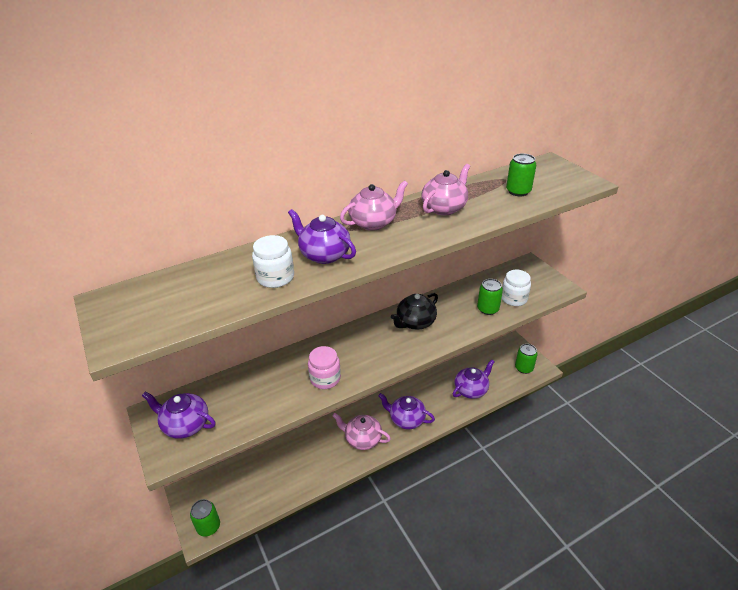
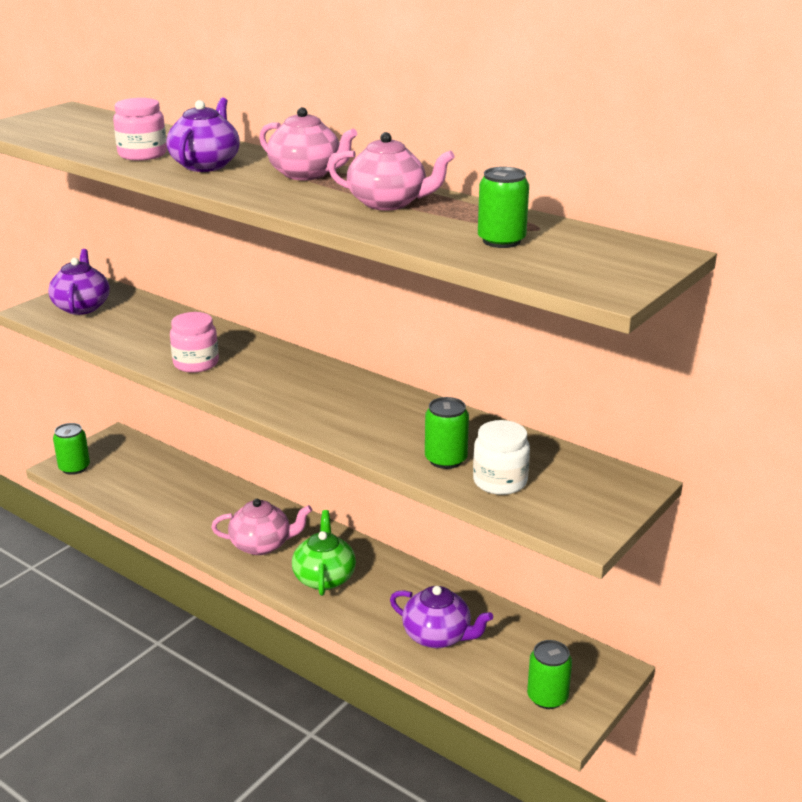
camera: 65 degrees right, 10 degrees down
white jar [252,235,294,288] -> pink jar [113,98,167,161]
pink teapot [333,413,391,450] -> pink teapot turned 90 degrees clockwise [211,499,312,555]
purple teapot [378,393,435,430] -> green teapot [292,510,356,596]
black teapot [391,293,438,330] -> none

